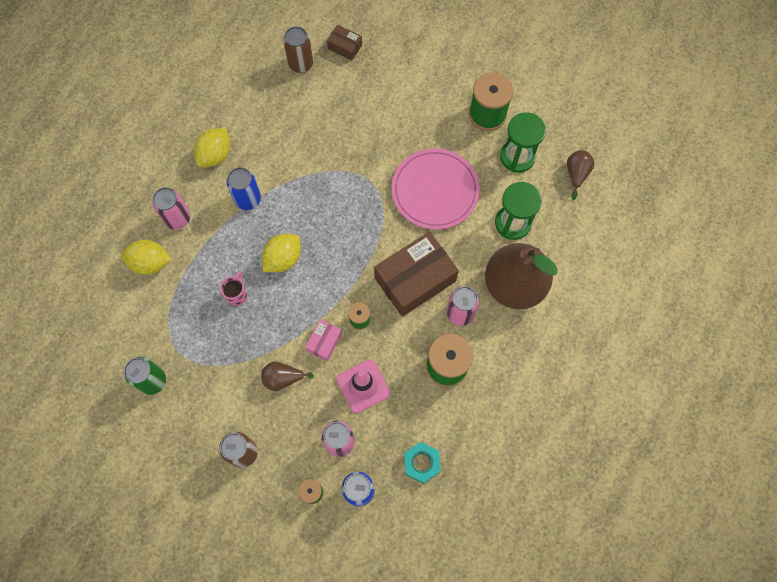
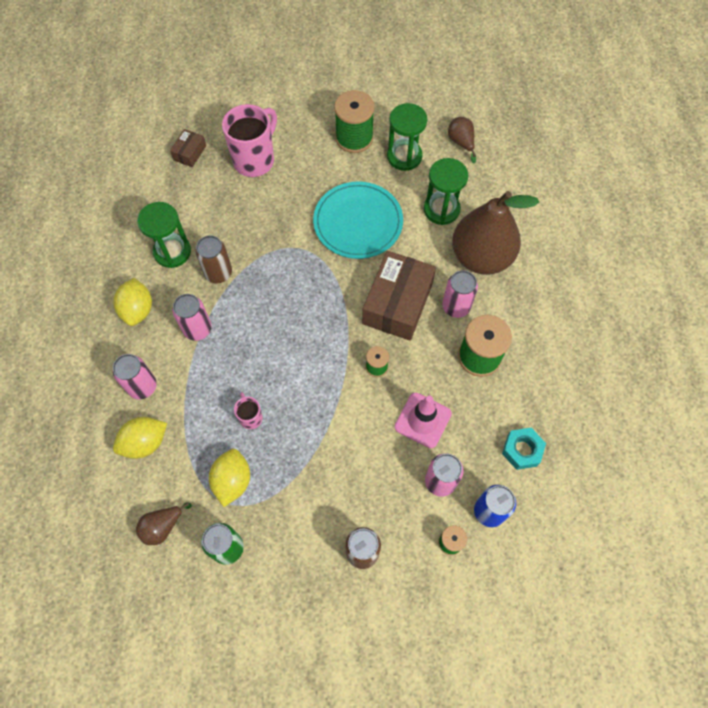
camera: 35 degrees left, 5 degrees down
blue can [226,167,261,210] -> pink can [172,294,212,341]
brown pear [261,361,314,391] -> brown pear moved to [136,502,192,545]
yellow lemon [262,234,301,272] -> yellow lemon moved to [209,449,250,507]
brown can [283,26,313,73] -> brown can moved to [195,235,232,284]
pink box [305,319,342,361] -> none
brown box [327,25,362,60] -> brown box turned 60 degrees counterclockwise [170,129,206,167]
pink plate [392,148,480,229] -> turquoise plate [313,182,403,259]
none -> green hourglass [137,202,191,268]
none -> pink mug [222,104,277,177]

